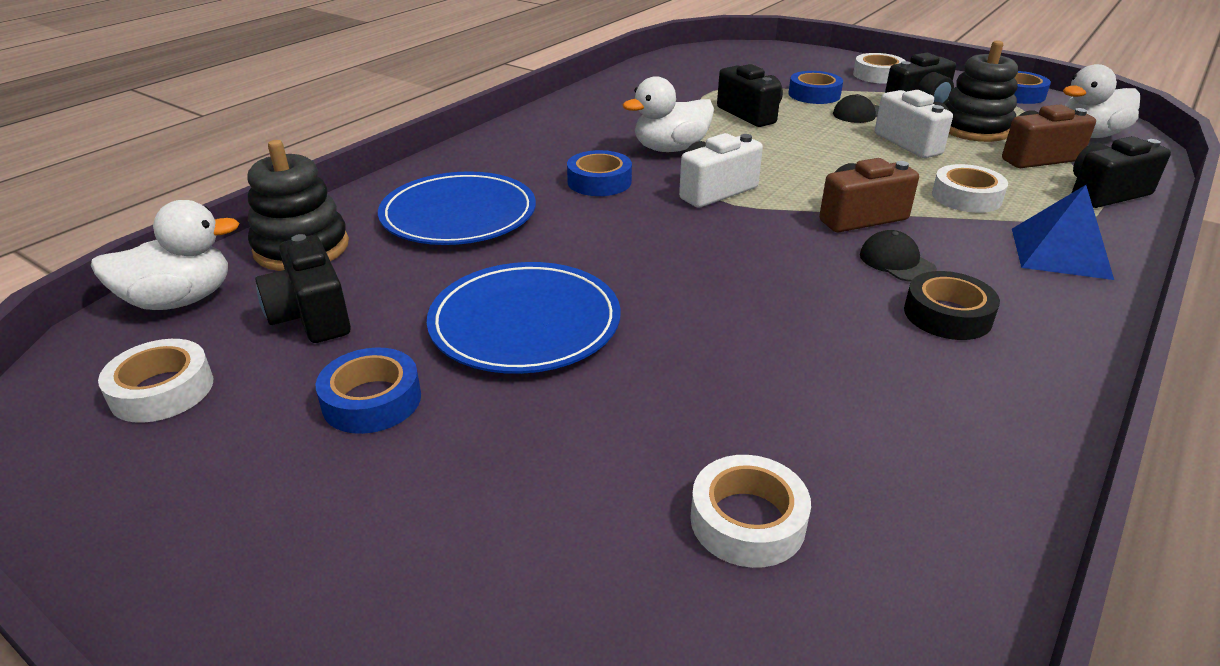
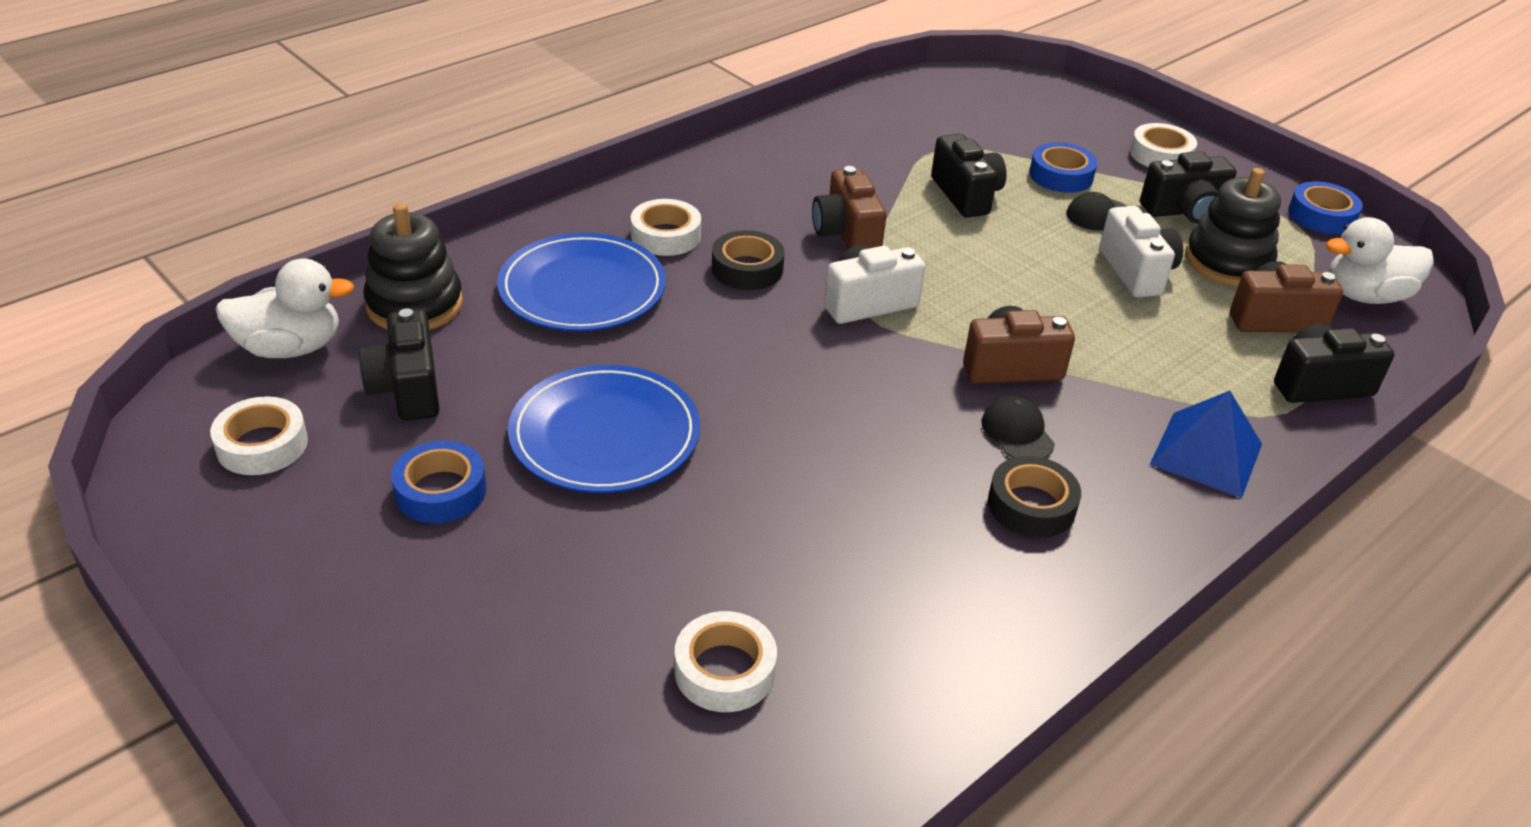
camera: 10 degrees right, 5 degrees up
blue tape [567,150,632,196] -> black tape [712,230,785,290]
white duck [623,76,714,152] -> brown camera [812,166,887,249]
white tape [932,164,1008,213] -> white tape moved to [631,199,701,256]

